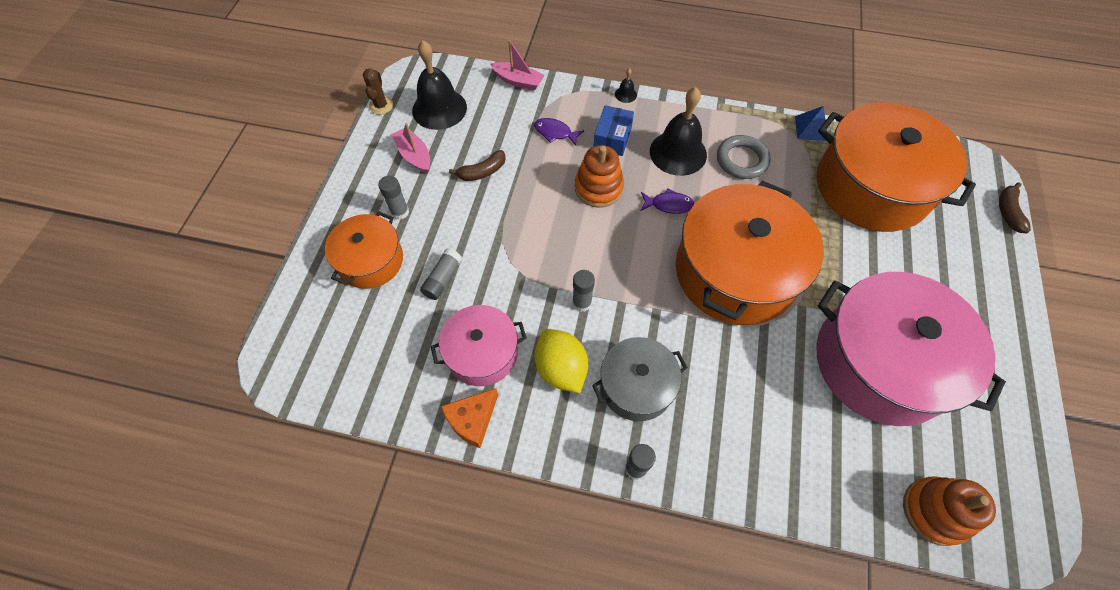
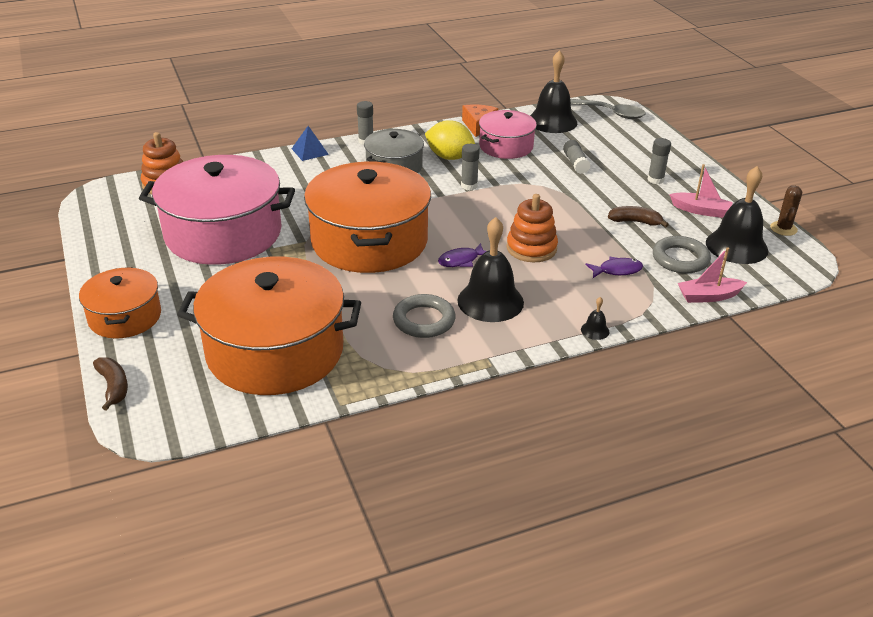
camera: 145 degrees right, 25 degrees down
orange pot [325,212,403,289] -> orange pot moved to [79,267,161,339]
brown cactus [363,68,393,115] -> brown cactus turned 45 degrees clockwise [770,185,802,236]
brown banana [449,150,506,181] -> brown banana turned 75 degrees clockwise [608,206,669,227]
blue box [594,105,634,156] -> none
blue pyramid [795,106,827,141] -> blue pyramid moved to [292,126,329,161]
none -> black bell [530,50,577,133]
none -> grey spoon [570,99,646,119]
none -> grey ring [653,236,711,273]

